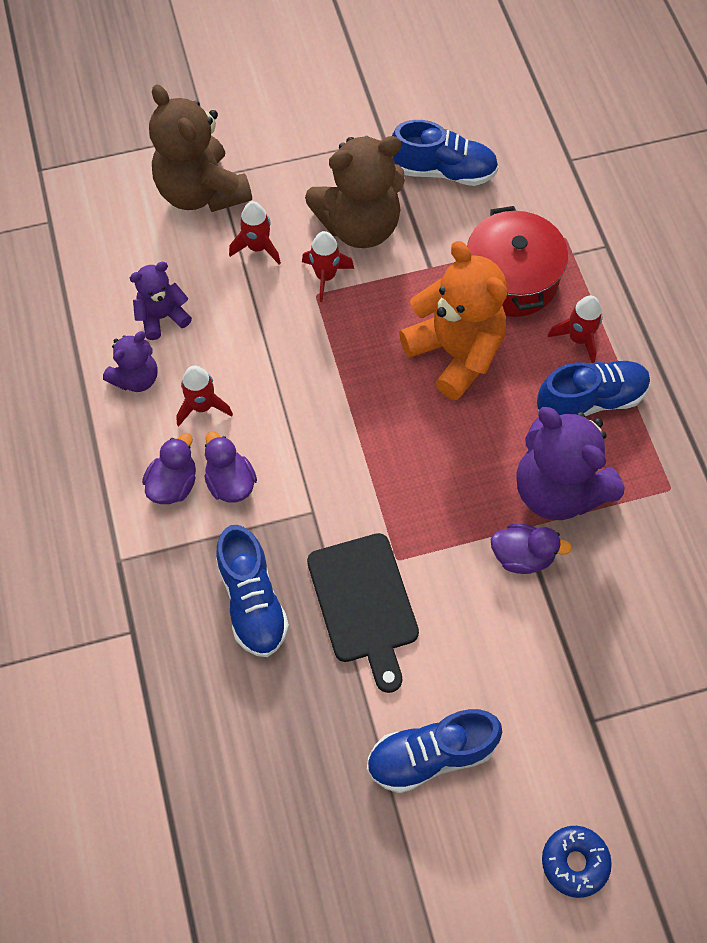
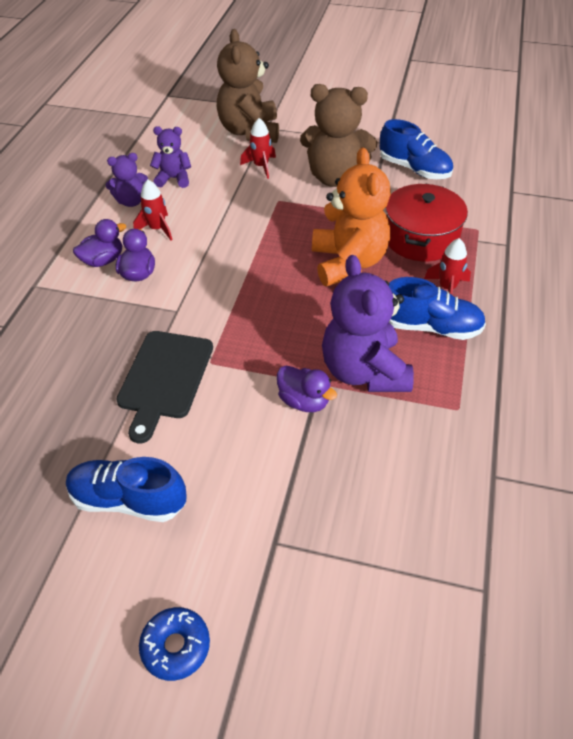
camera: 30 degrees right, 15 degrees down
blue shoe [216,525,289,657] -> none
red rocket [302,231,354,302] -> none

